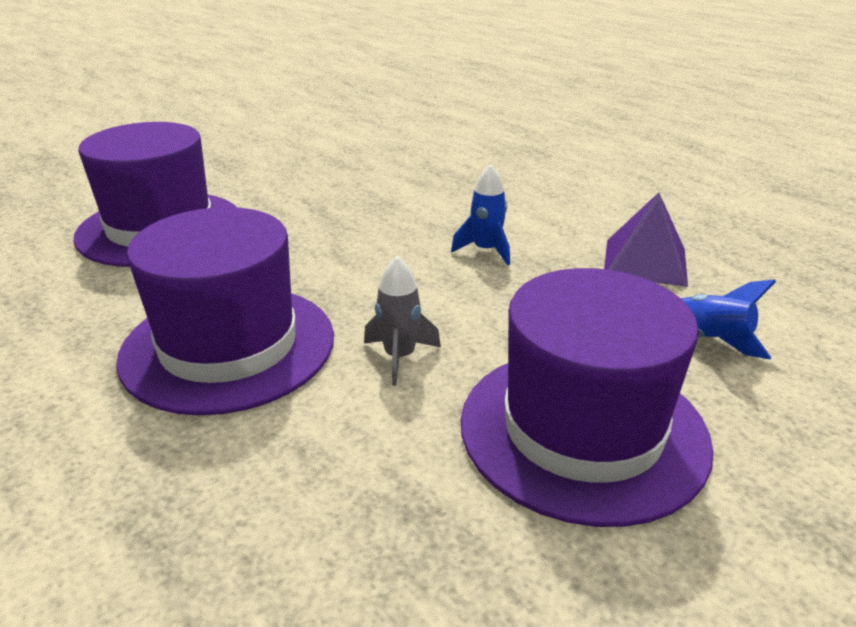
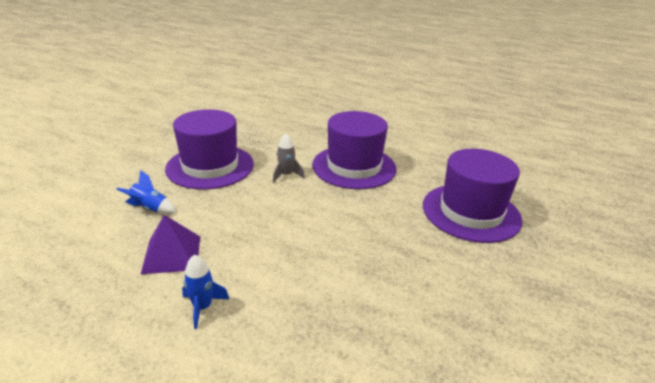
camera: 155 degrees right, 0 degrees up
blue rocket [451,164,510,265] -> blue rocket moved to [182,254,229,329]

